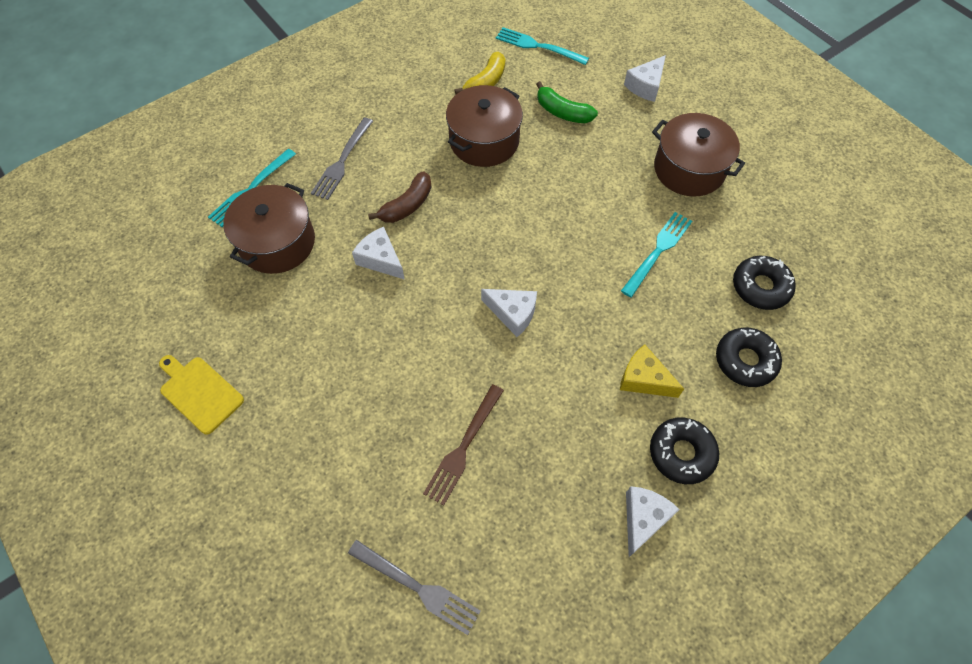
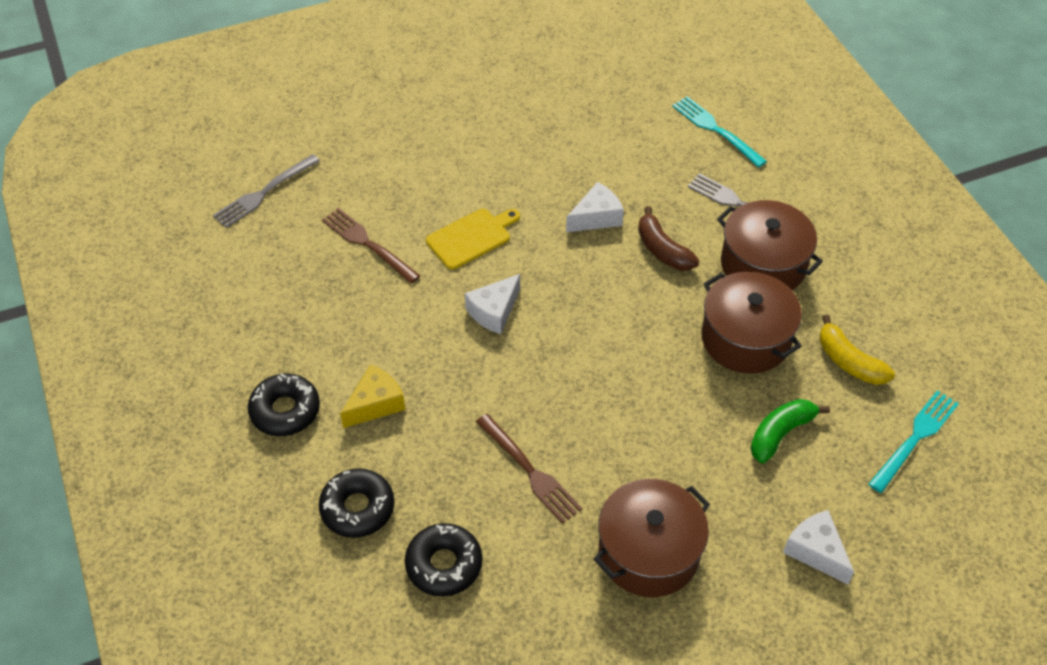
camera: 105 degrees right, 10 degrees down
yellow cutting board [159,355,244,435] -> yellow cutting board moved to [426,209,520,270]
brown pot [223,183,315,274] -> brown pot moved to [717,200,823,290]
turquoise fork [621,212,692,297] -> brown fork [476,414,582,524]
white cheese [626,486,680,557] -> none

